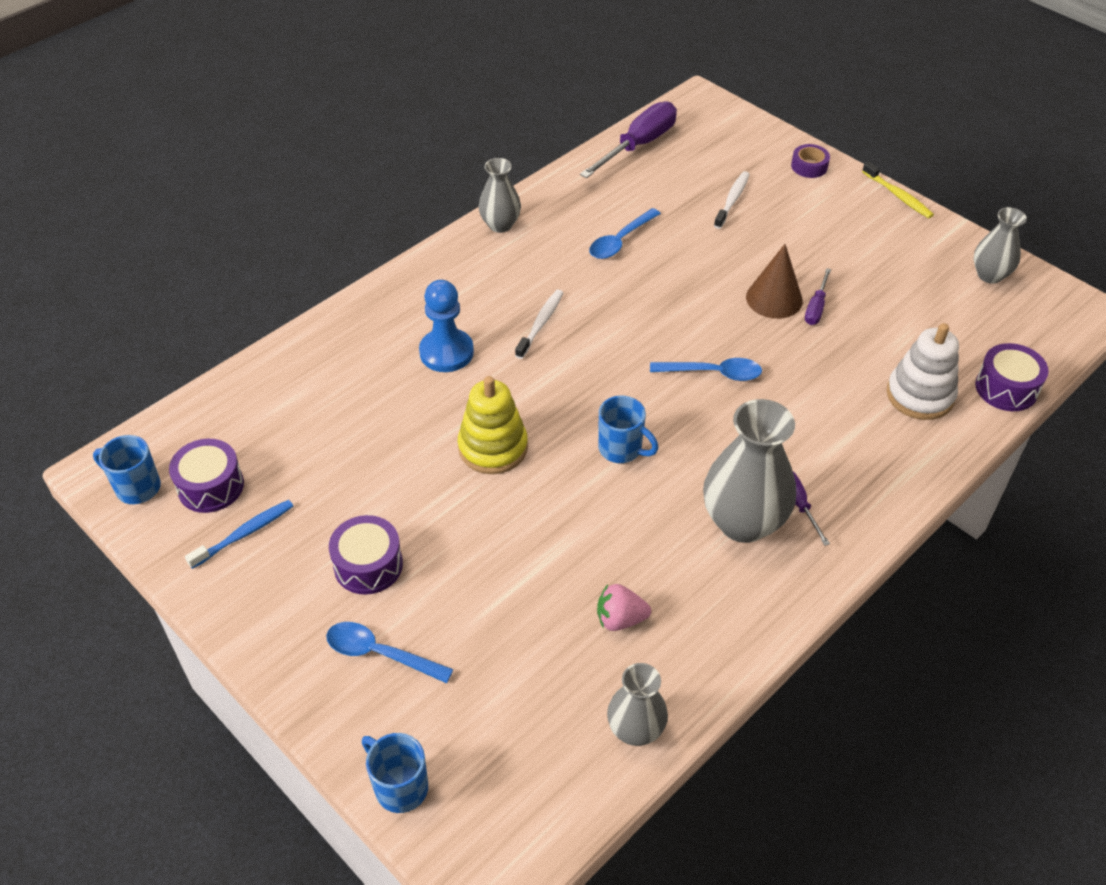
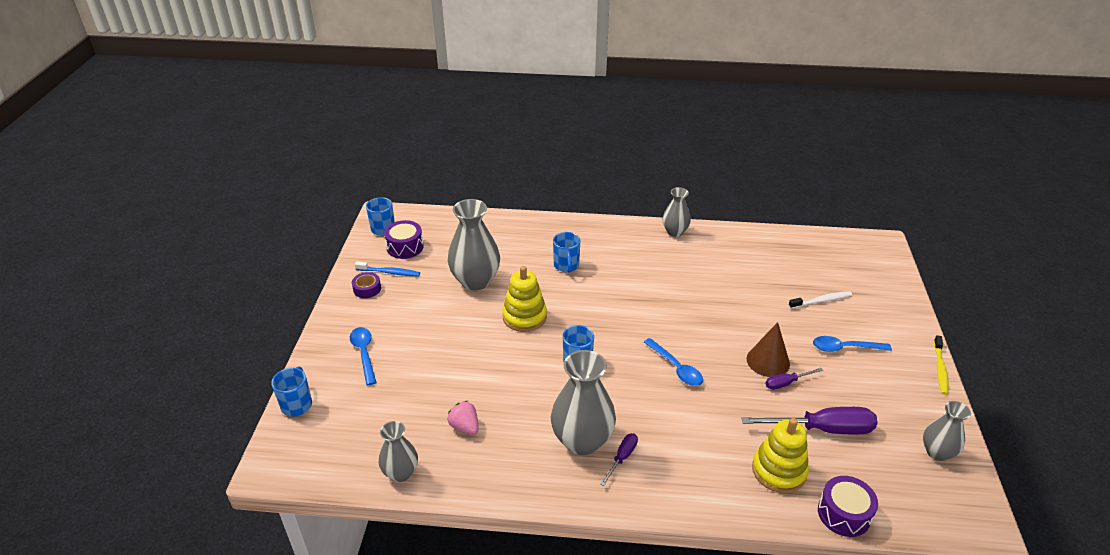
camera: 50 degrees right, 10 degrees down
purple drum [329,515,403,595] -> none
blue pawn [419,280,474,372] -> blue mug [553,232,580,273]
white toothbrush [515,289,563,359] -> none
purple screwdriver [580,101,677,178] -> purple screwdriver moved to [742,407,878,434]
blue spoon [589,208,661,259] -> blue spoon moved to [813,336,892,352]
purple tape [791,144,830,178] -> purple tape moved to [352,272,381,298]
white stacking toy [887,323,959,420] -> yellow stacking toy [752,418,809,493]
none -> grey vase [448,199,500,291]

